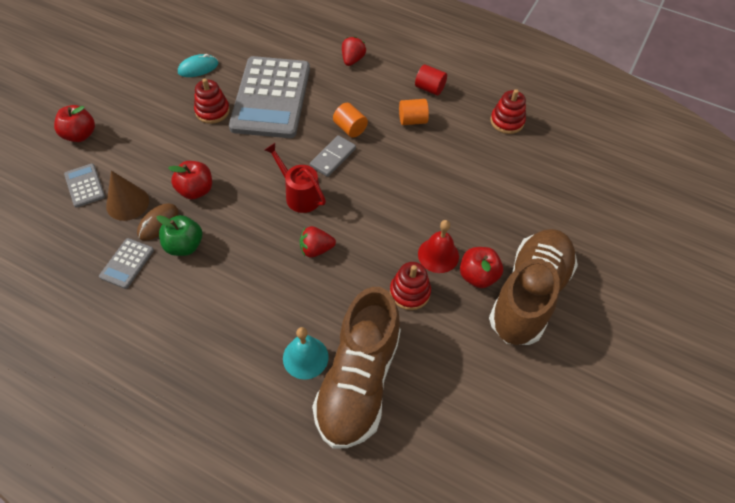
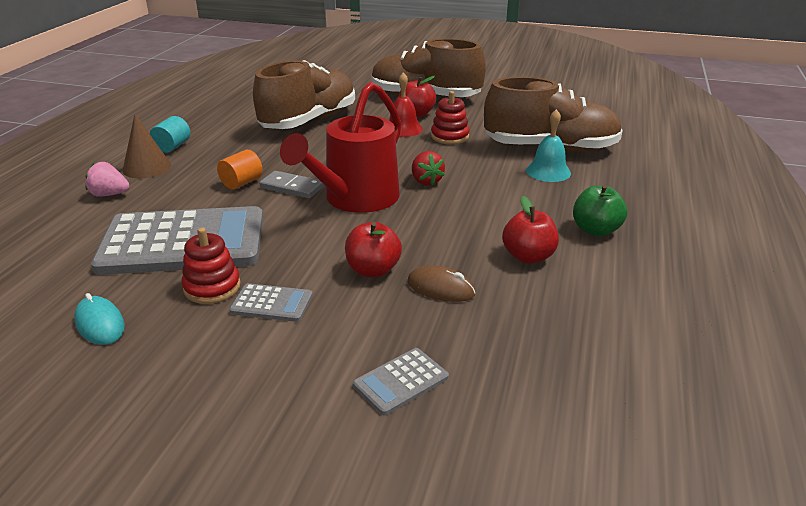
camera: 100 degrees left, 25 degrees down
red apple [54,105,95,142] -> red apple moved to [502,196,559,264]
grey calculator [99,238,154,289] -> grey calculator moved to [229,283,313,322]
brown cone [106,171,149,221] -> brown cone moved to [123,114,171,178]
green apple [157,215,202,256] -> green apple moved to [573,184,627,236]
red watering can [265,143,326,213] -> red watering can [280,82,401,213], size x1.73
red strawberry [342,37,366,66] -> pink strawberry [85,162,130,197]
orange cylinder [399,99,429,125] -> none
red cylinder [415,64,447,95] -> turquoise cylinder [150,116,190,153]
red stacking toy [490,89,526,134] -> none
none -> brown shoe [253,60,355,129]

